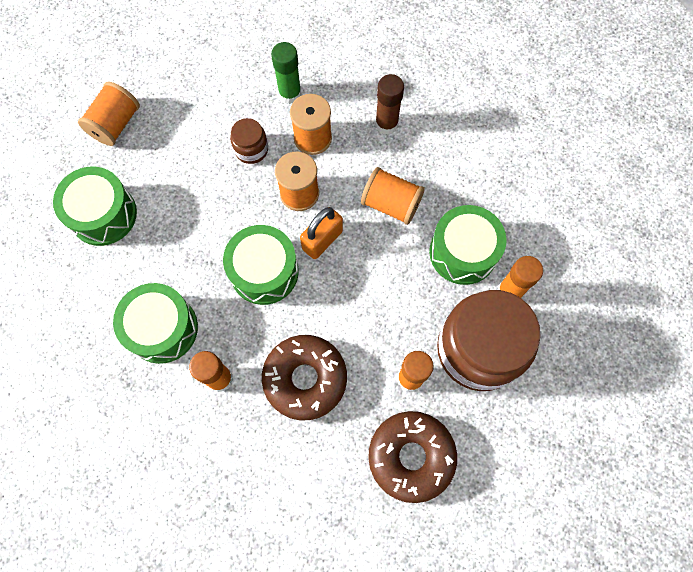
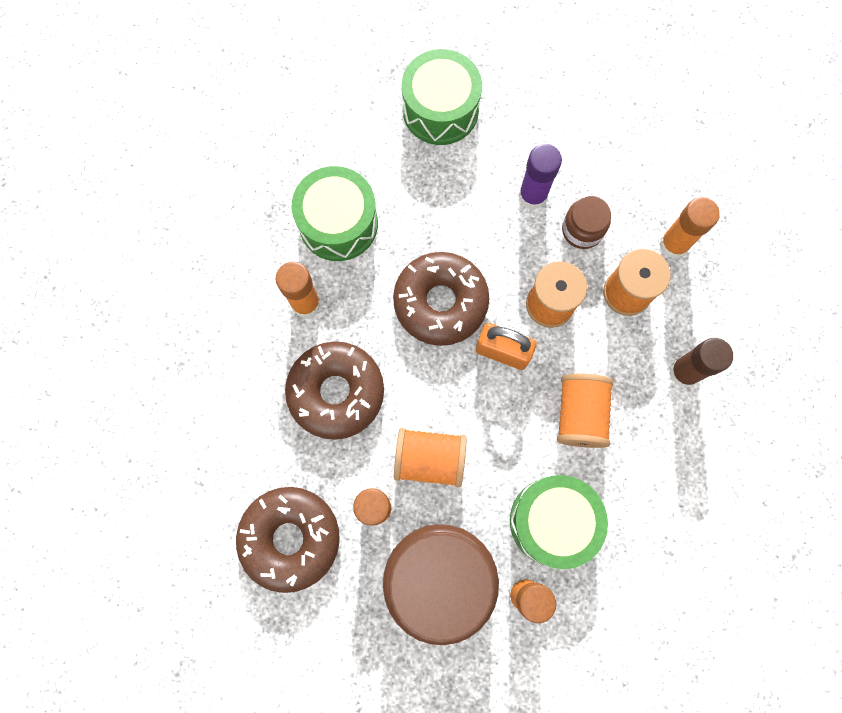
camera: 70 degrees right, 5 degrees up
orange spool [78,82,140,146] -> orange spool moved to [394,428,466,487]
green drum [223,225,299,305] -> brown donut [393,252,489,346]
green glue stick [271,42,302,104] -> orange glue stick [659,197,720,259]
none -> purple glue stick [518,144,562,210]

